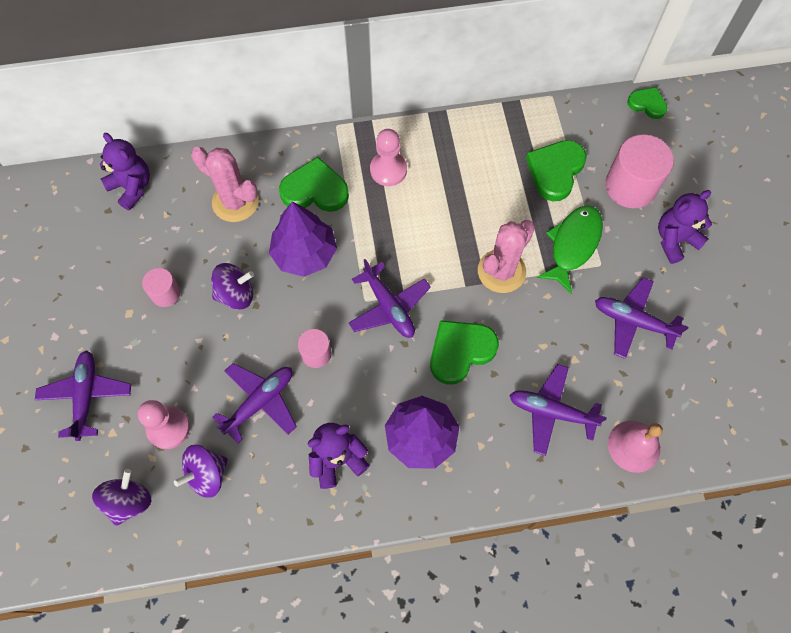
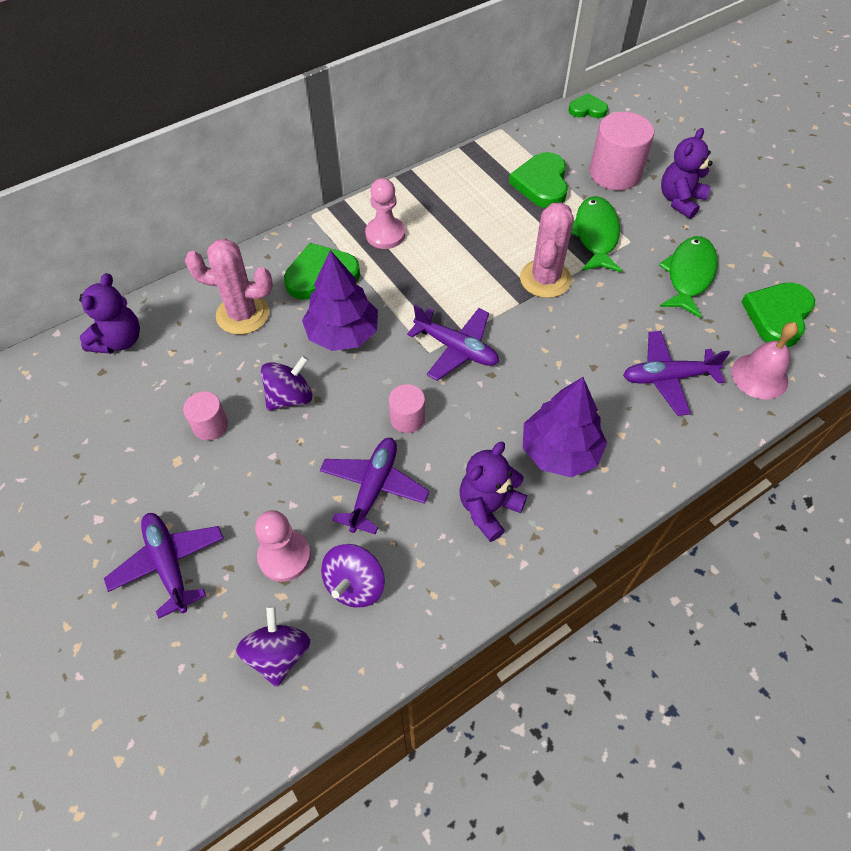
camera: 25 degrees left, 10 degrees down
purple teddy bear [100,133,150,211] -> purple teddy bear turned 90 degrees clockwise [79,273,140,354]
green heart [430,320,499,384] -> green heart moved to [742,283,815,347]
purple plane [595,277,689,359] -> green fish [659,236,718,318]

